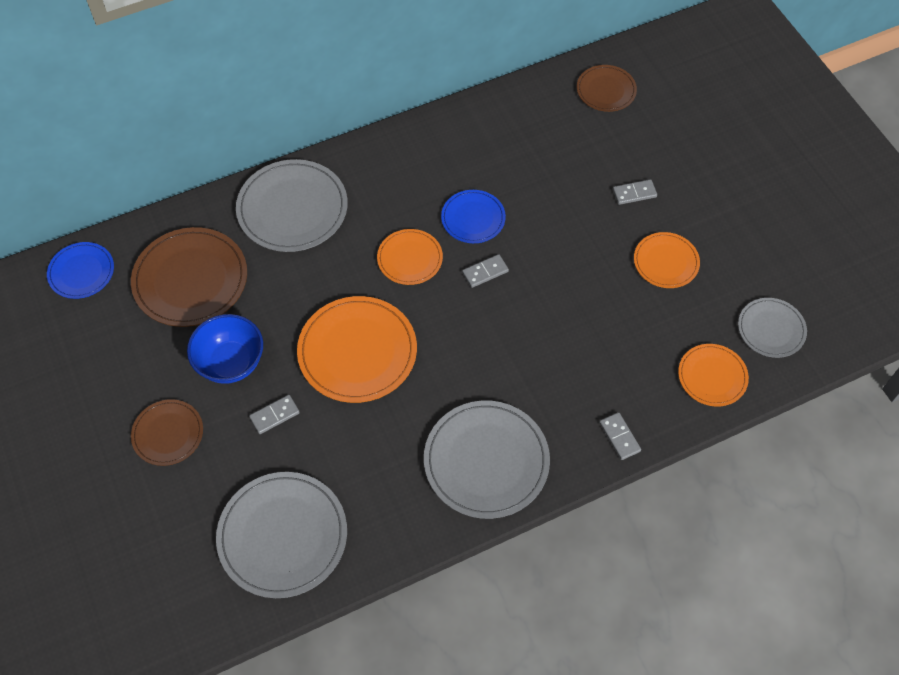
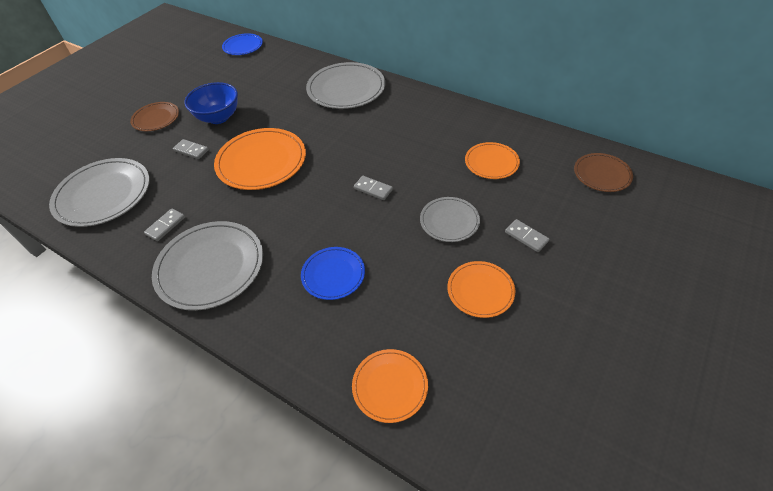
camera: 60 degrees right, 10 degrees down
brown plate [131,227,247,327] -> none
orange plate [377,229,443,285] -> orange plate moved to [465,142,520,179]
blue plate [441,190,506,243] -> blue plate moved to [301,247,365,300]
grey domino [599,412,641,460] -> grey domino moved to [144,208,185,241]
grey plate [738,298,807,358] -> grey plate moved to [420,197,480,242]

